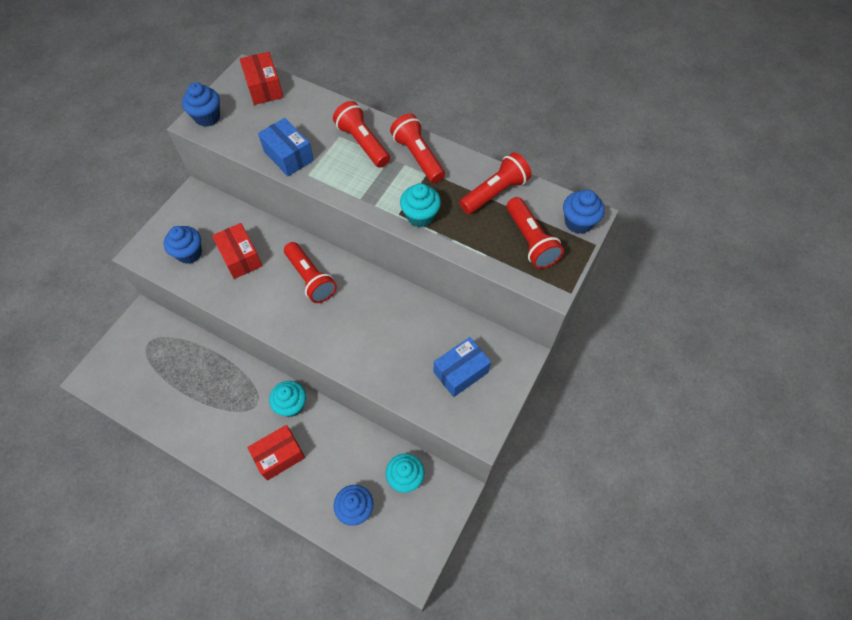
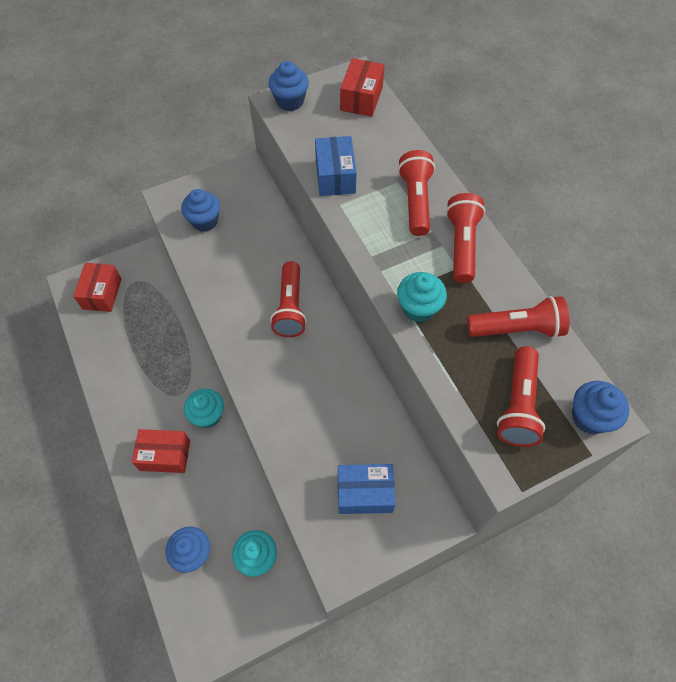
camera: 35 degrees right, 0 degrees up
red box [212,223,262,279] -> red box moved to [73,263,122,312]

